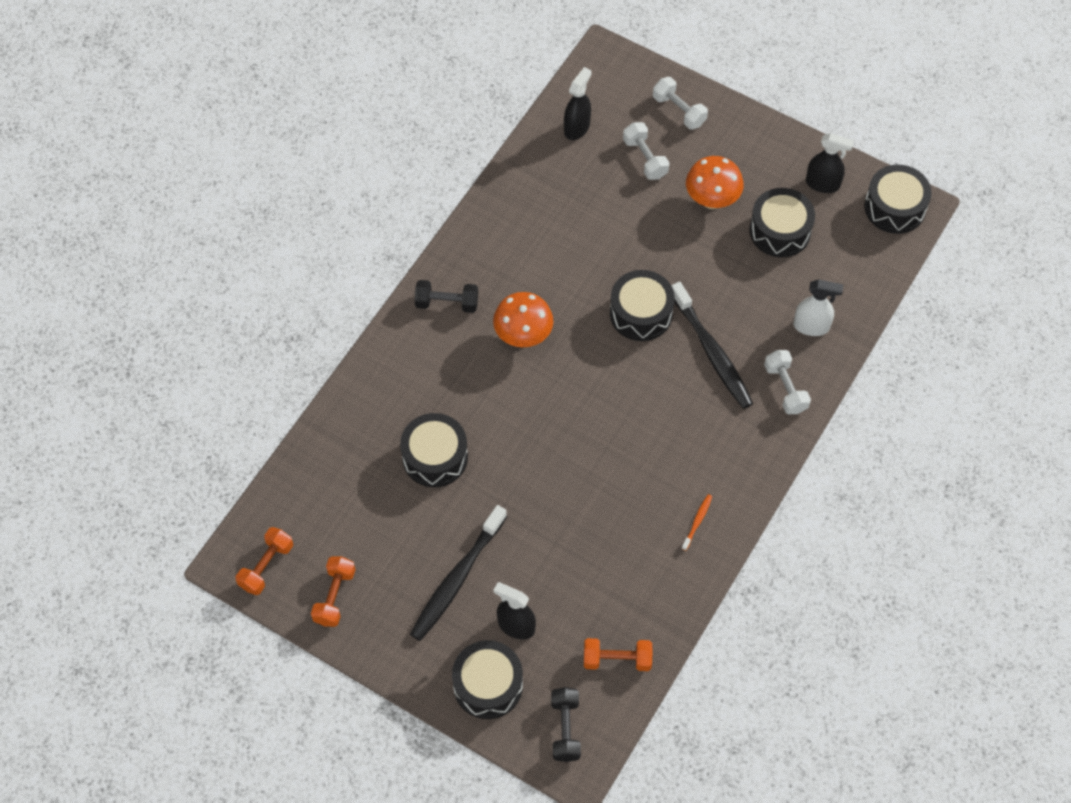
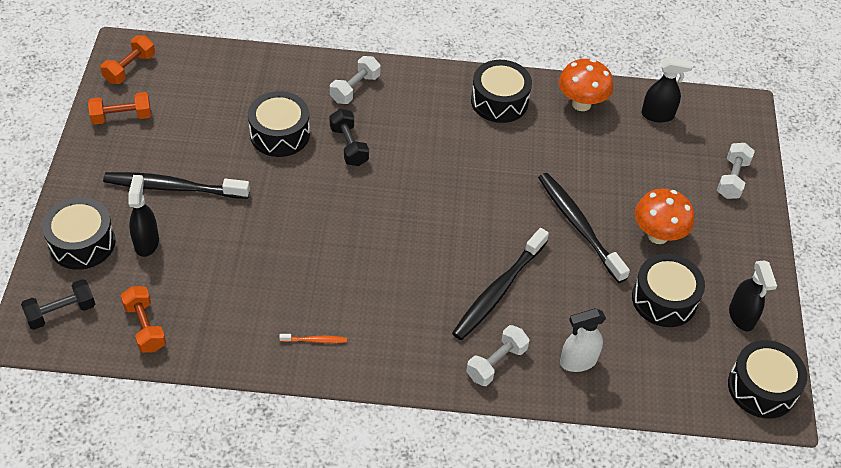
camera: 60 degrees right, 10 degrees down
orange dumbbell [235,527,293,595] -> orange dumbbell turned 60 degrees counterclockwise [100,36,155,84]
black dumbbell [414,280,478,313] -> black dumbbell moved to [330,109,369,166]
orange mushroom [493,292,554,347] -> orange mushroom moved to [559,59,613,111]
black drum [610,270,675,341] -> black drum moved to [471,60,532,123]
white dumbbell [623,122,669,180] -> white dumbbell moved to [330,56,381,104]
white spray bottle [793,279,843,336] -> white spray bottle turned 90 degrees clockwise [560,308,606,372]
none -> black toothbrush [538,173,630,283]

